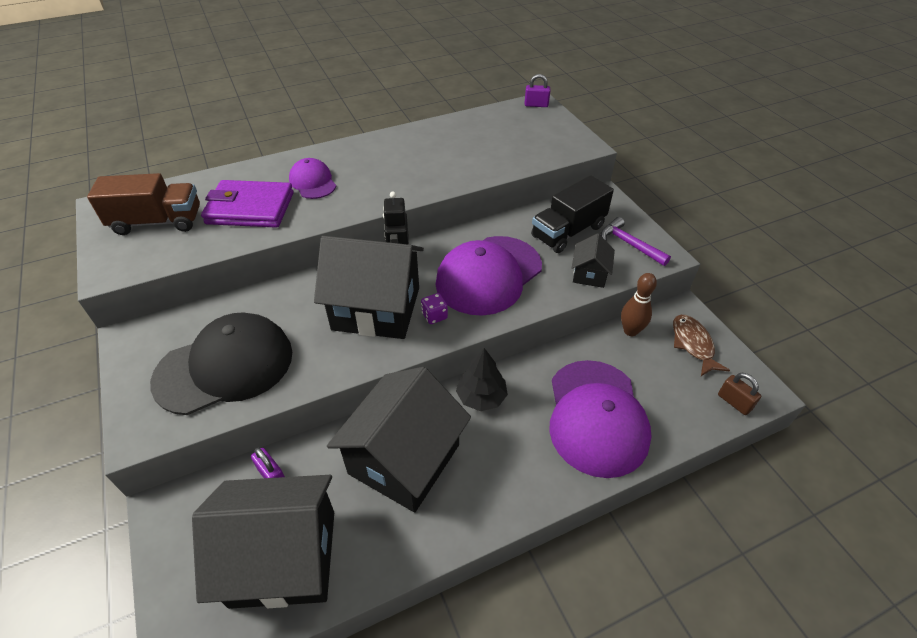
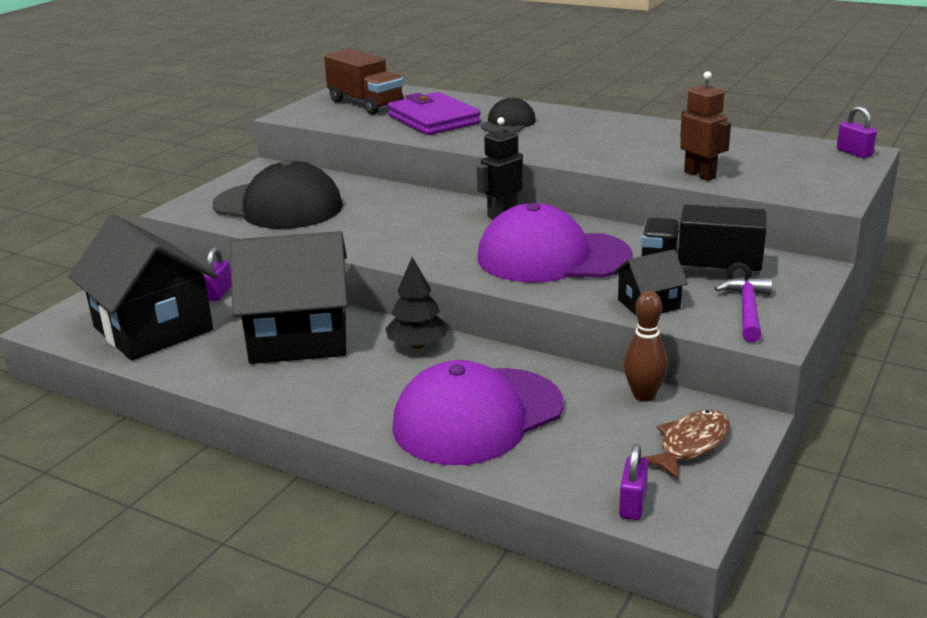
camera: 55 degrees right, 20 degrees down
purple cap [289,158,336,199] -> black cap [481,97,536,133]
black house [314,236,424,339] -> none
purple dice [421,293,448,324] -> none
brown padlock [718,373,761,415] -> purple padlock [619,444,648,520]
none -> brown robot [680,71,731,181]

